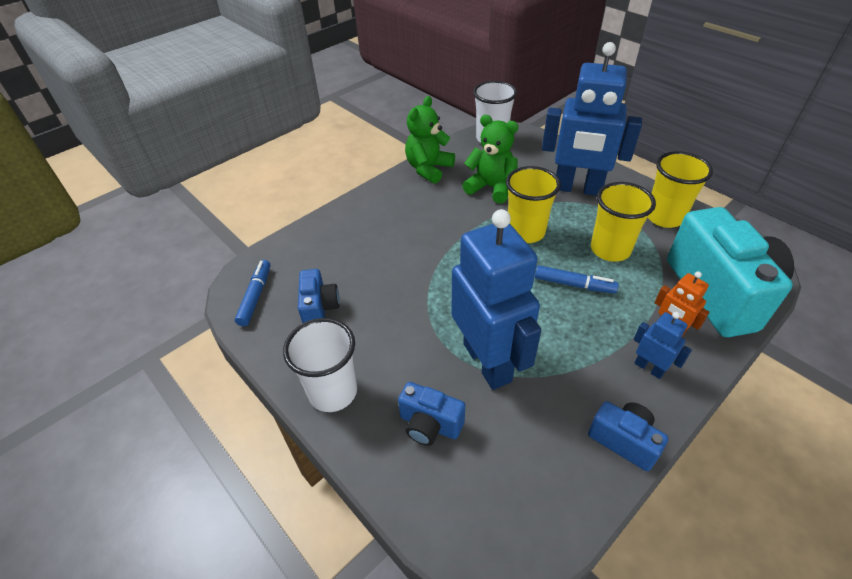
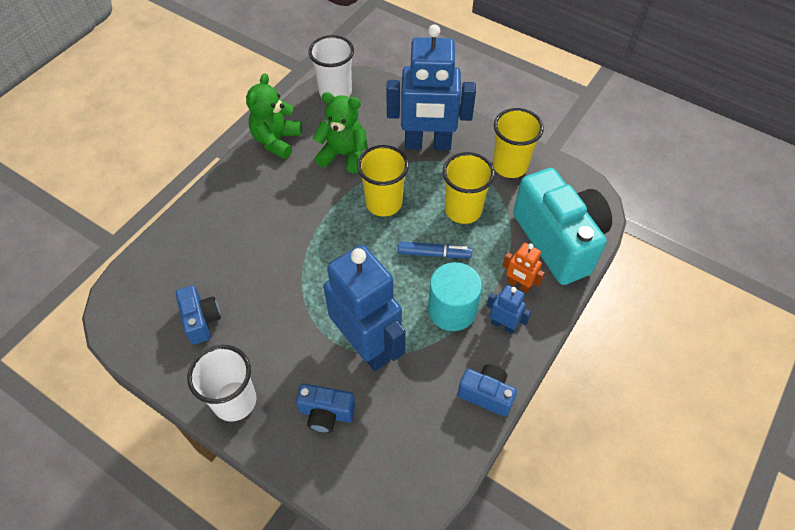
camera: 15 degrees left, 10 degrees up
blue marker [235,260,270,326] -> none
none -> turquoise cylinder [428,262,482,331]

